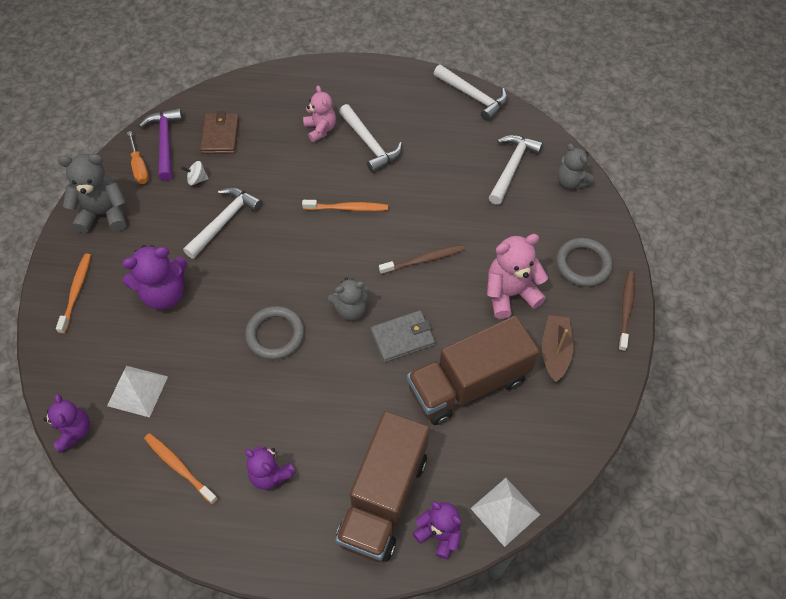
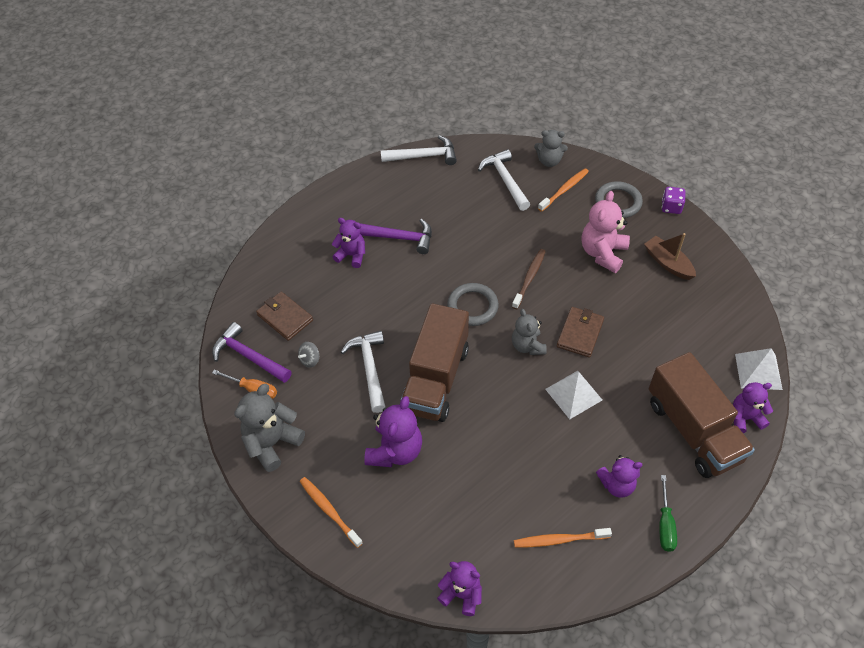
camera: 45 degrees left, 5 degrees down
white pyramid [107,366,168,418] -> white pyramid moved to [545,371,602,419]
white spinning top [181,161,209,185] -> grey spinning top [298,342,319,368]
grey ring [245,306,304,360] -> grey ring moved to [447,283,499,326]
orange toothbrush [302,200,388,211] -> orange toothbrush moved to [538,168,589,212]
pink teddy bear [303,85,336,143] -> purple teddy bear [332,218,365,268]
grey teddy bear [328,278,370,320] -> grey teddy bear turned 135 degrees clockwise [512,309,547,355]
white hammer [339,104,402,173] -> purple hammer [360,219,432,254]
grey wallet [370,310,435,363] -> brown wallet [557,307,604,357]
brown truck [407,316,540,425] -> brown truck moved to [401,303,469,422]
brown toothbrush [618,271,635,352] -> purple dice [662,187,685,214]
none -> green screwdriver [659,475,677,552]

